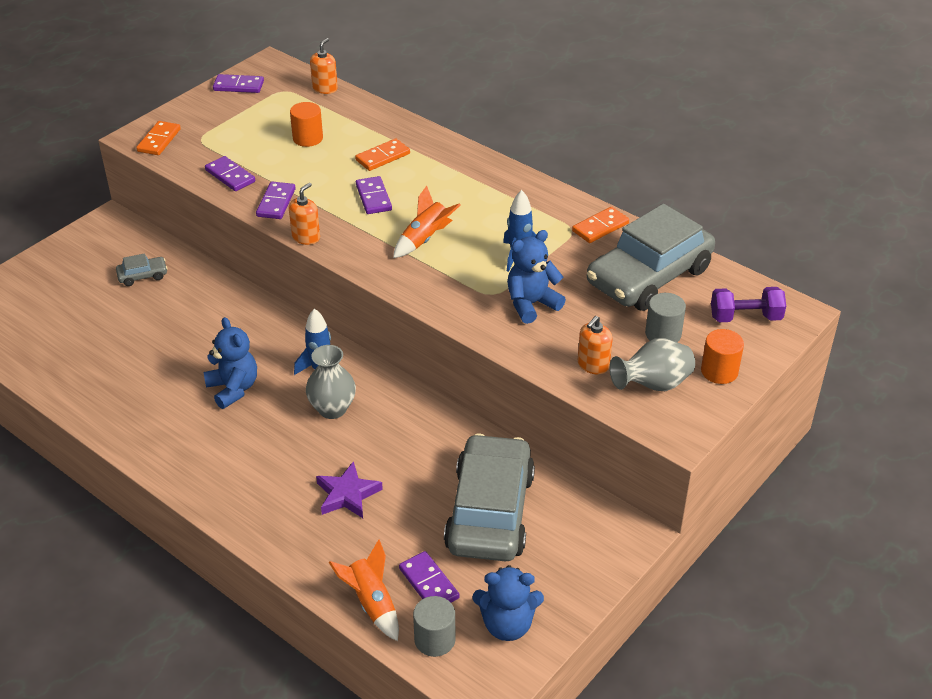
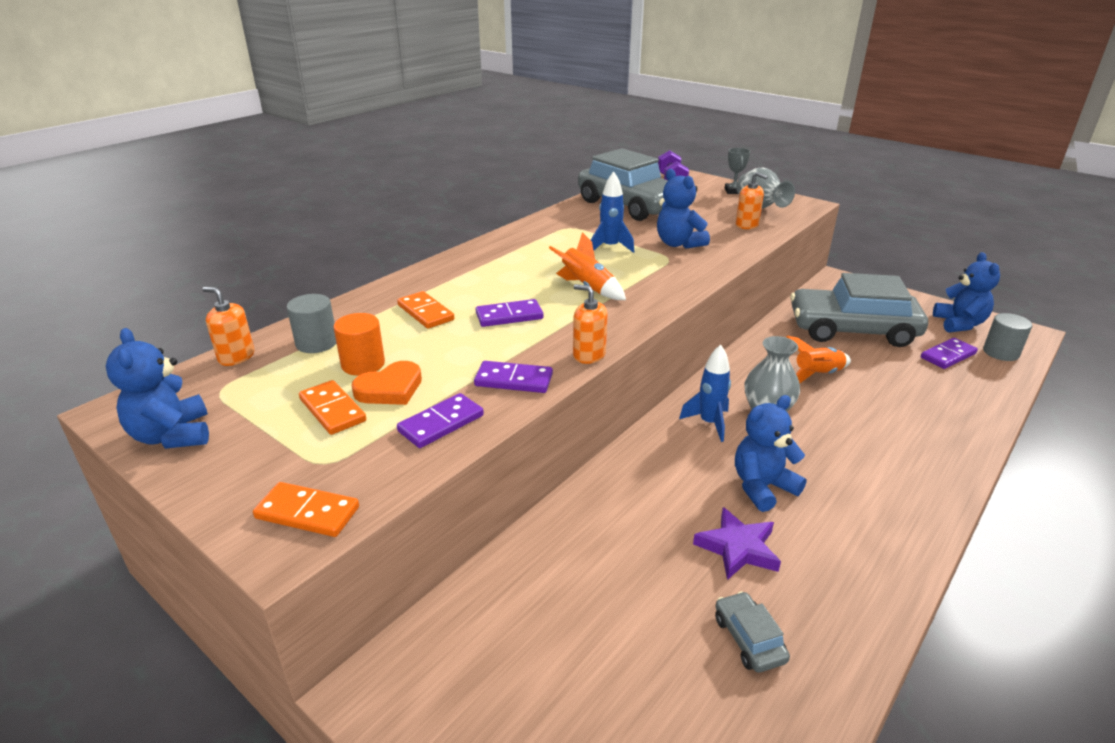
camera: 90 degrees left, 10 degrees down
grey car [116,253,168,286] -> grey car moved to [715,591,790,672]
purple domino [213,74,264,93] -> blue teddy bear [106,328,209,449]
purple star [316,461,383,518] -> purple star moved to [693,507,781,580]
orange rocket [329,539,399,641] -> orange rocket moved to [786,336,851,383]
orange domino [572,207,629,243] -> orange domino moved to [299,380,366,435]
grey cylinder [645,293,686,342] -> grey cylinder moved to [287,294,336,353]
orange cylinder [701,329,744,384] -> grey trophy [725,148,751,194]
none -> orange heart [351,361,422,405]

